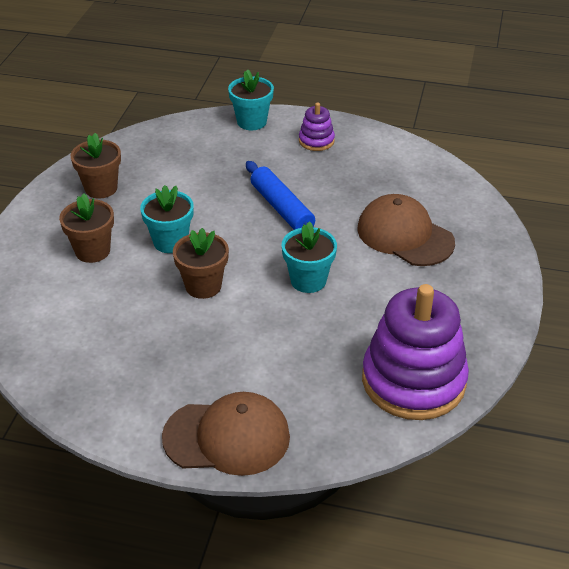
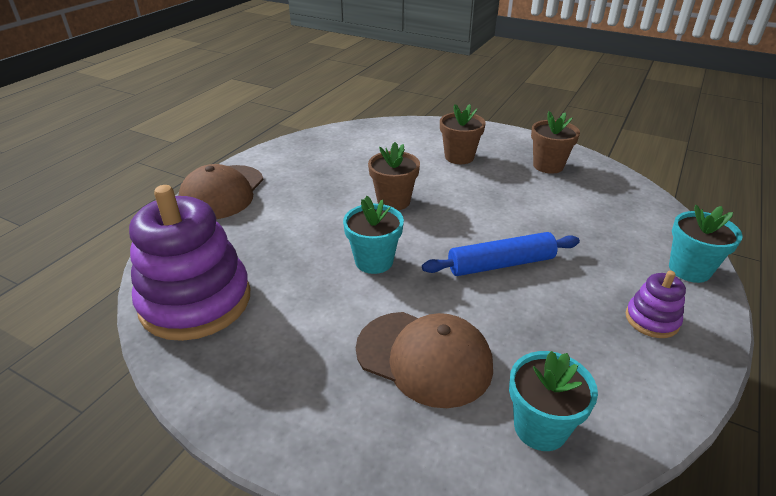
camera: 105 degrees right, 5 degrees down
turquoise flower pot [140,185,194,253] -> turquoise flower pot moved to [509,351,598,451]
brown cap [357,194,455,266] -> brown cap turned 60 degrees clockwise [356,312,493,408]

